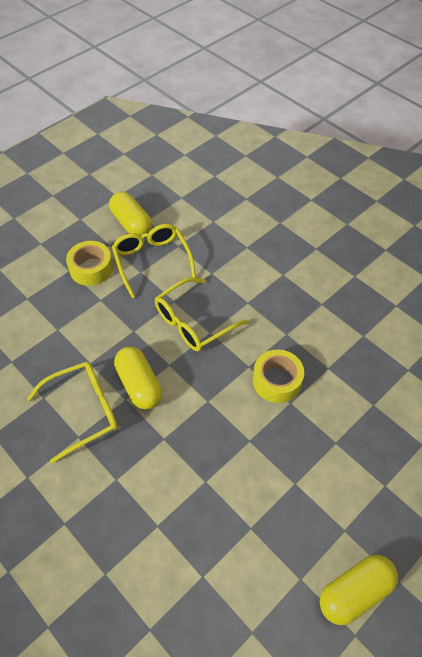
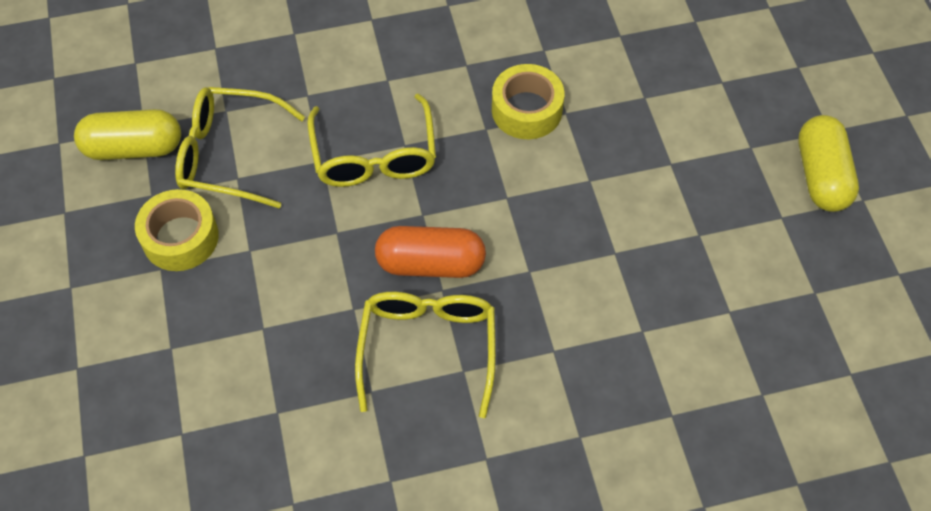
camera: 60 degrees left, 5 degrees up
yellow capsule [114,347,162,410] -> orange capsule [375,226,486,278]

